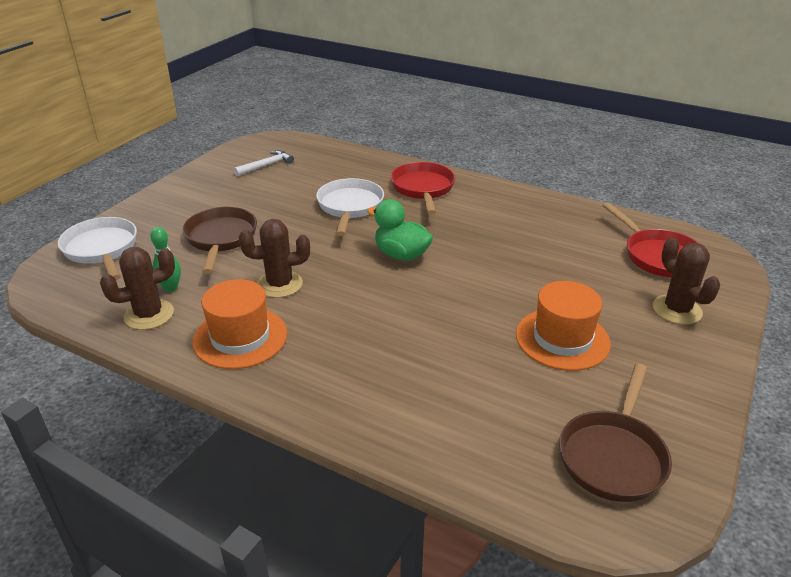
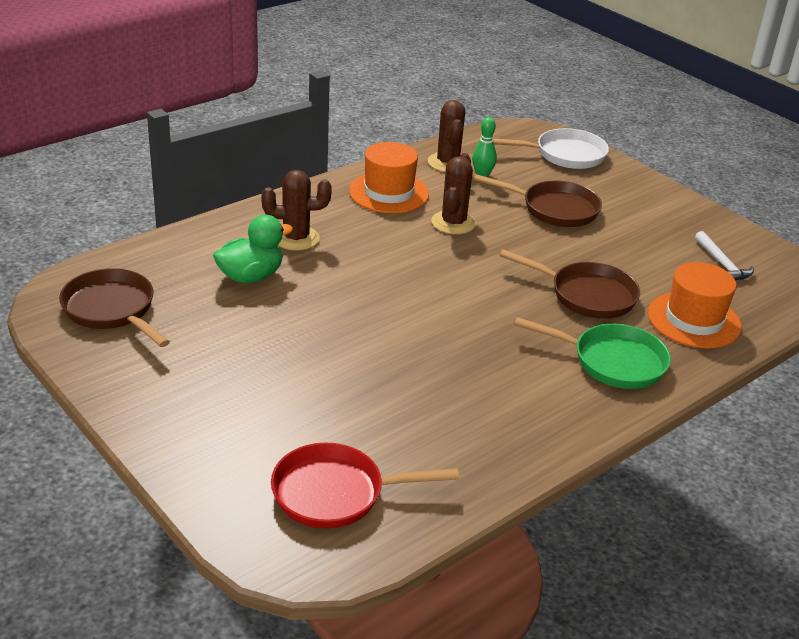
camera: 110 degrees right, 0 degrees up
white pan [316,178,384,236] -> brown pan [499,249,640,319]
green duck [367,199,433,261] -> green duck moved to [213,215,293,283]
red pan [391,162,456,215] -> green pan [514,317,671,389]
orange hat [516,281,611,371] -> orange hat moved to [648,262,742,349]
brown cactus [653,238,720,325] -> brown cactus moved to [261,170,332,251]

